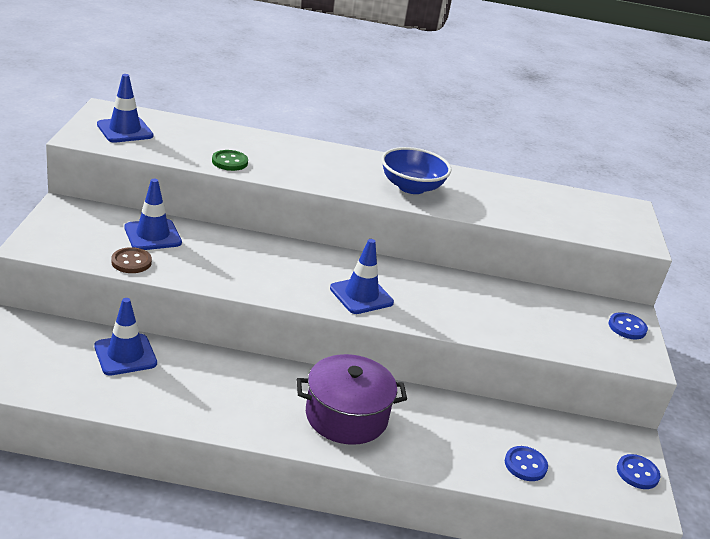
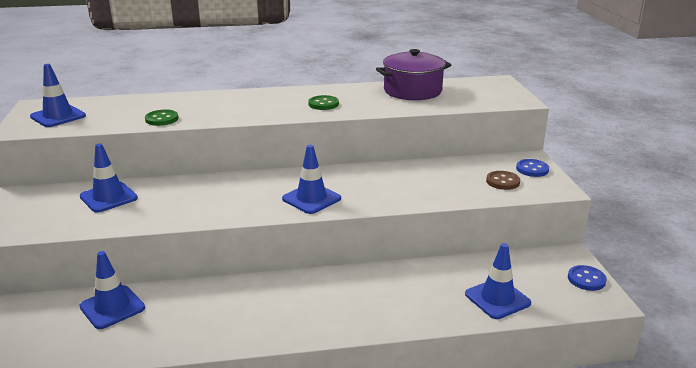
camera: 10 degrees left, 5 degrees down
brown button [111,247,152,273] -> brown button moved to [486,171,520,190]
purple pot [297,354,407,445] -> purple pot moved to [376,49,451,100]
blue bowl [381,147,451,194] -> green button [308,95,339,110]
blue button [505,446,548,481] -> blue traffic cone [465,243,531,319]

